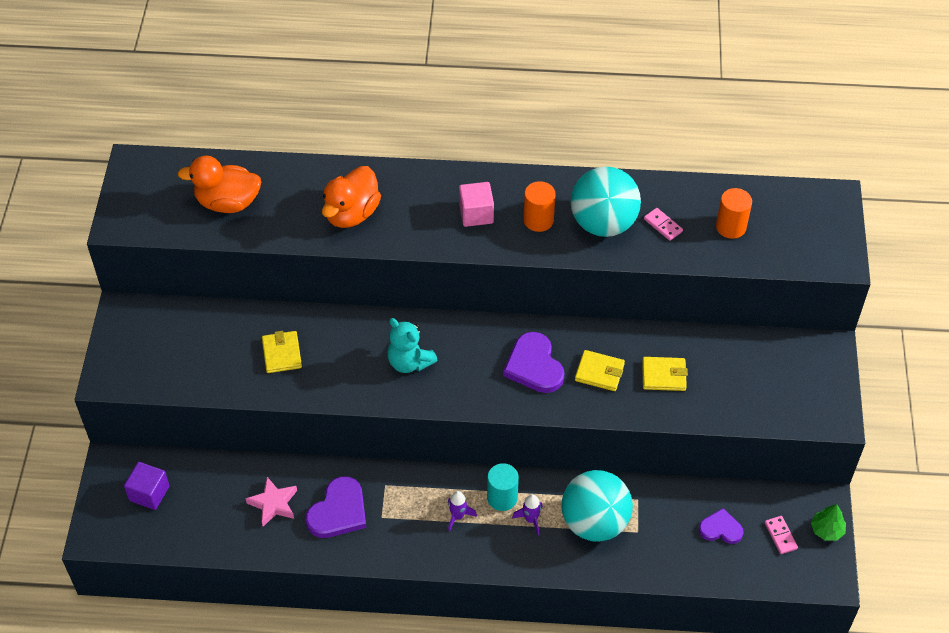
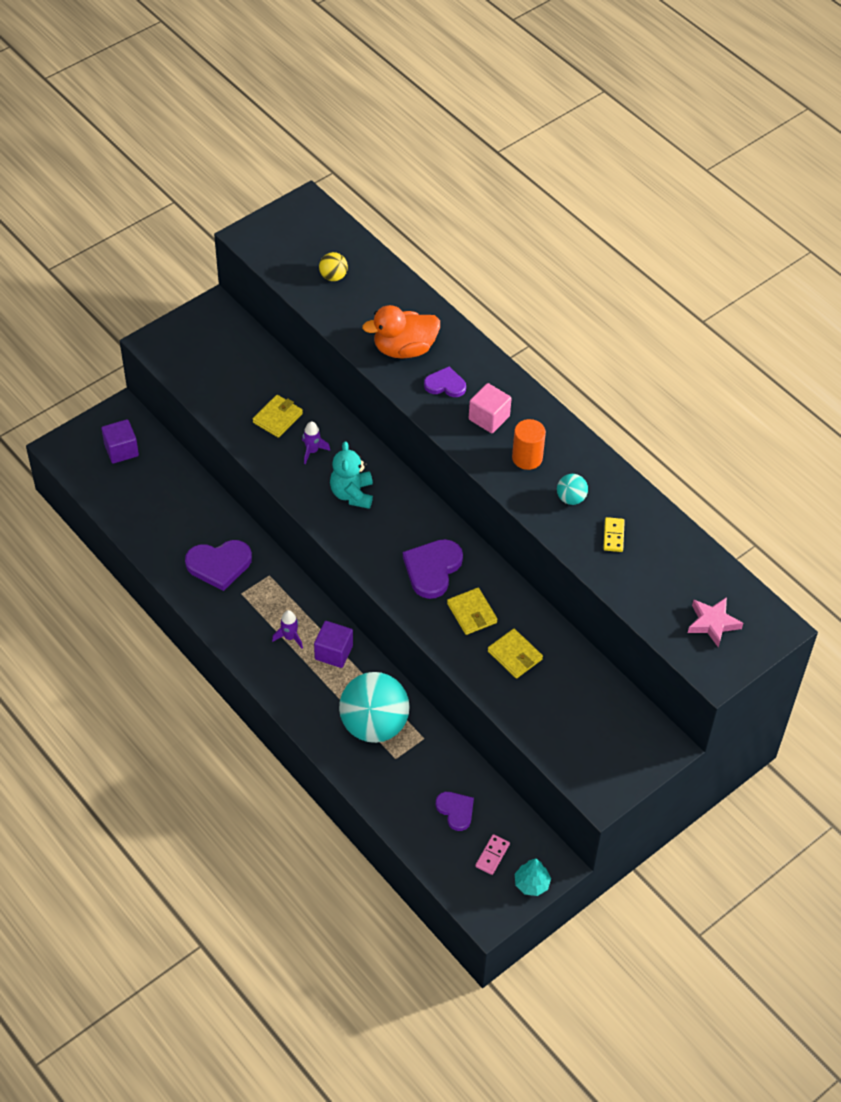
camera: 45 degrees right, 0 degrees up
orange duck [177,156,261,213] -> yellow ball [319,252,348,281]
pink star [246,477,297,526] -> pink star moved to [688,597,743,648]
turquoise cylinder [487,463,519,511] -> purple cube [314,621,353,668]
purple rocket [512,494,543,535] -> purple rocket moved to [302,422,330,464]
turquoise ball [571,167,641,237] -> turquoise ball [557,474,588,505], size x0.44
pink domino [644,208,683,241] -> yellow domino [603,517,625,552]
orange cylinder [716,188,752,239] -> none
green tree [811,504,846,541] -> turquoise tree [515,858,551,896]
none -> purple heart [424,366,466,397]

